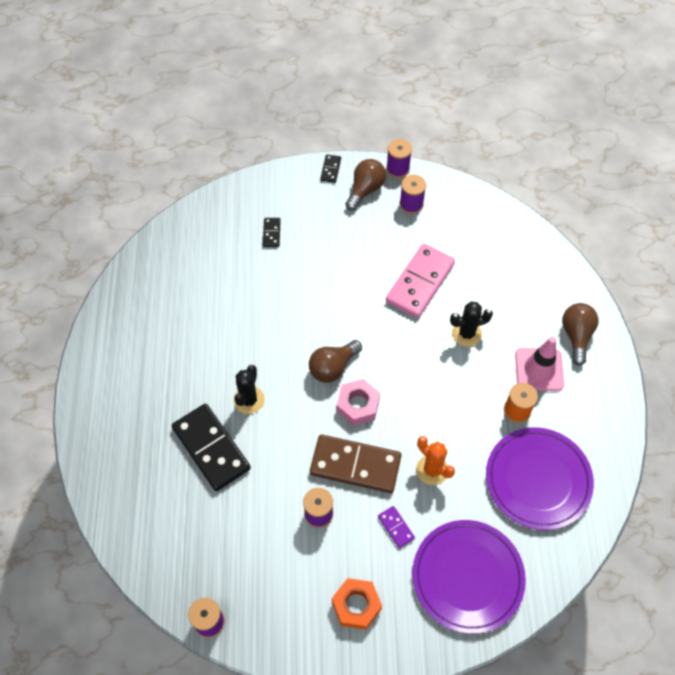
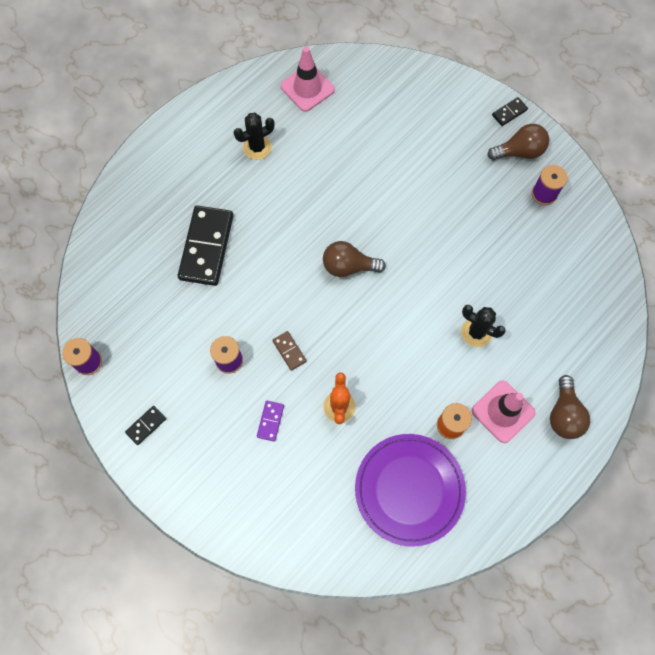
camera: 45 degrees right, 10 degrees up
black cactus [234,365,265,414] -> black cactus moved to [234,113,275,160]
black domino [263,218,280,247] -> black domino moved to [125,406,166,445]
brown domino [310,434,402,493] -> brown domino [272,331,306,371], size x0.44
orange nut [332,578,382,630] -> none
pink nut [337,379,380,426] -> none
purple spool [386,139,412,178] -> none
pink domino [386,244,455,318] -> none
purple plate [412,520,526,634] -> none
brown light bulb [562,303,599,366] -> brown light bulb turned 135 degrees clockwise [550,375,590,439]
none -> pink traffic cone [280,47,335,112]

